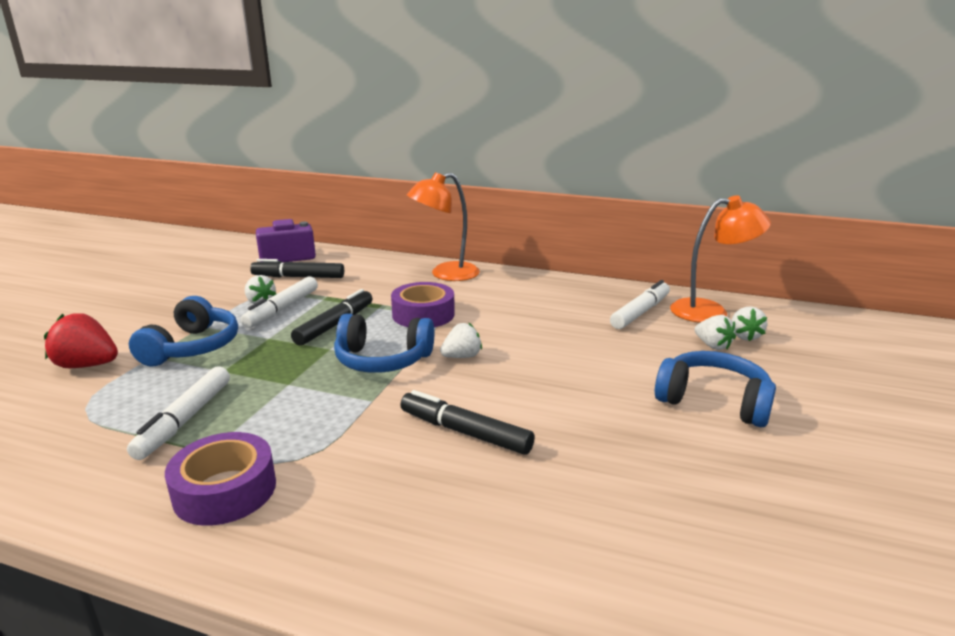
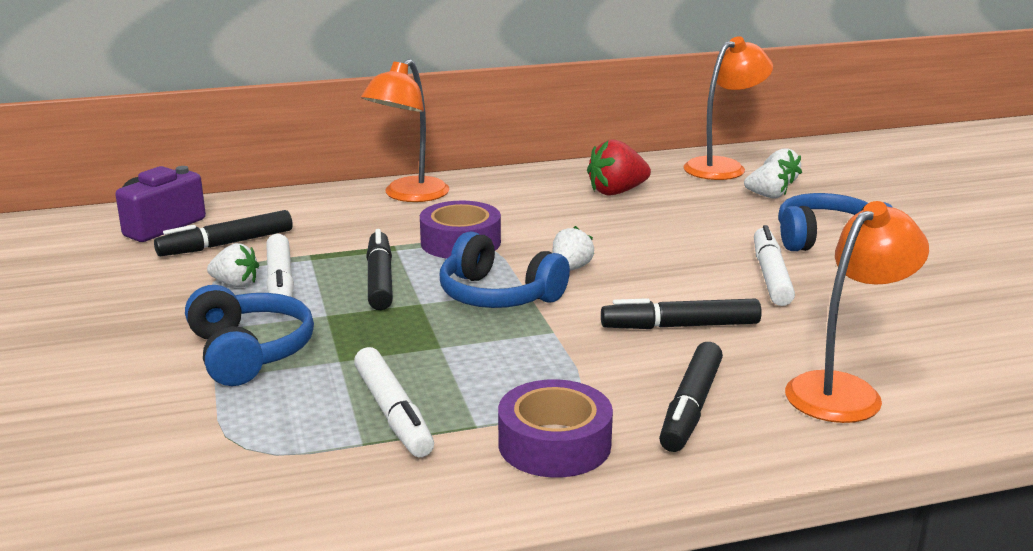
camera: 35 degrees left, 0 degrees up
red strawberry [44,313,118,368] -> red strawberry moved to [587,139,651,196]
blue headphones [334,313,434,373] -> blue headphones turned 60 degrees clockwise [440,232,570,308]
white marker [610,280,670,329] -> white marker moved to [754,225,795,306]
none -> black marker [659,342,723,452]
none -> orange lamp [785,201,929,423]

